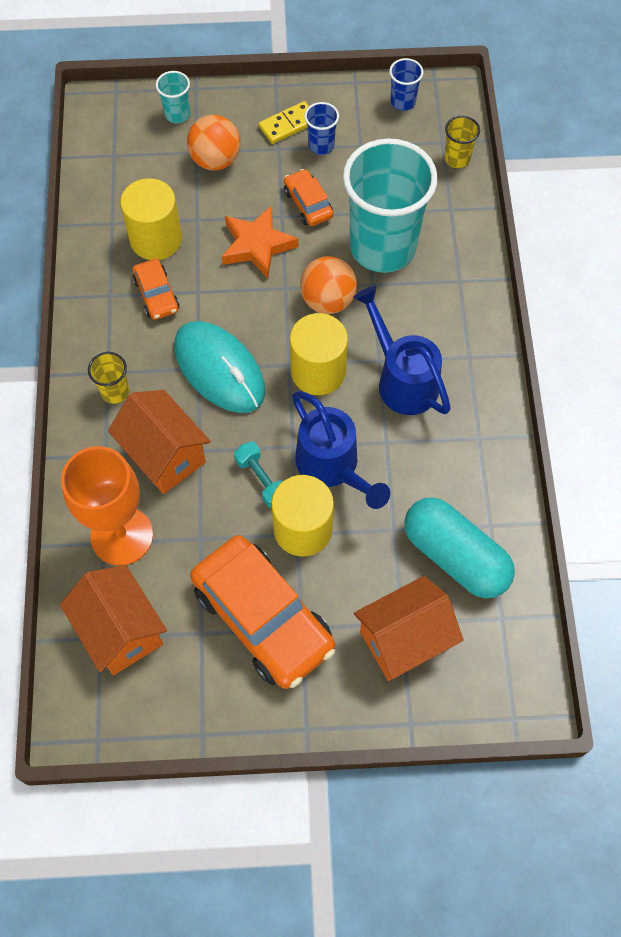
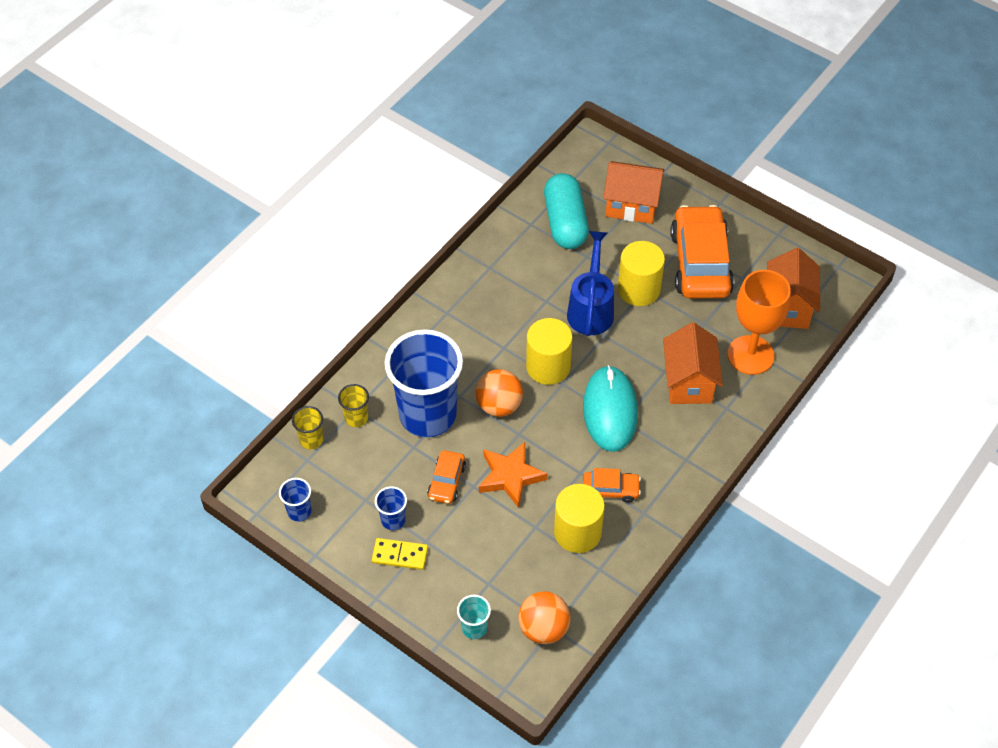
camera: 140 degrees left, 10 degrees down
yellow cup [88,352,129,404] -> yellow cup moved to [338,384,369,427]
orange car [132,259,179,320] -> orange car turned 75 degrees clockwise [583,468,641,503]
orange ball [187,115,240,170] -> orange ball moved to [518,591,571,644]
turquoise dumbbell [234,441,283,508] -> none
turquoise cup [343,138,438,273] -> blue cup [385,329,463,437]
blue watering can [353,286,451,415] -> none

